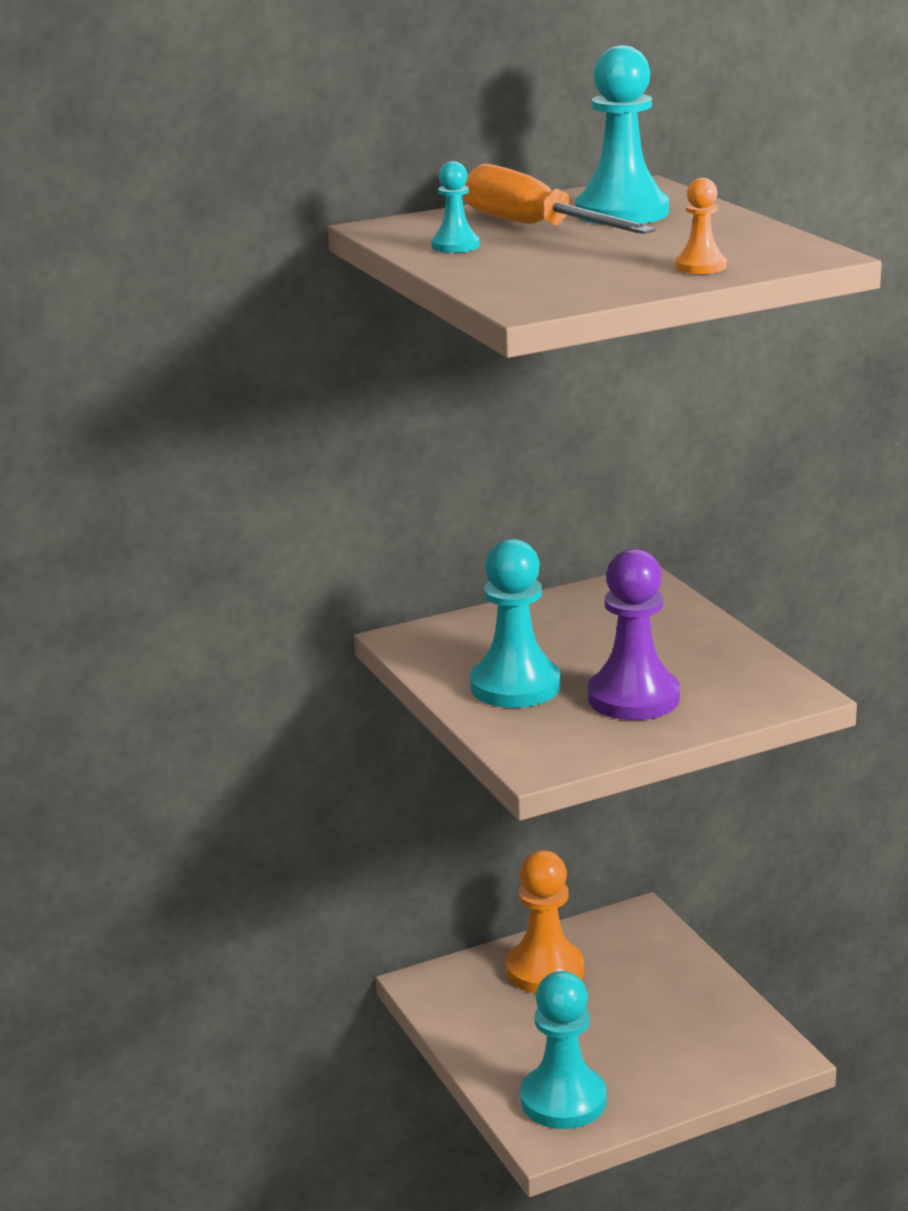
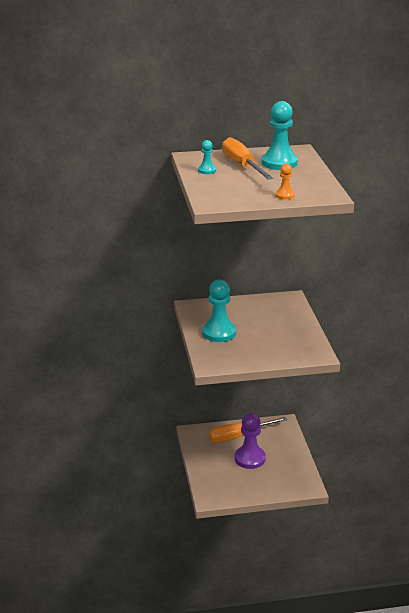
camera: 15 degrees right, 5 degrees up
orange pawn [506,850,584,993] -> orange screwdriver [209,417,287,443]
turquoise pawn [520,971,606,1129] -> none
purple pawn [588,549,680,720] -> purple pawn moved to [235,413,266,469]

